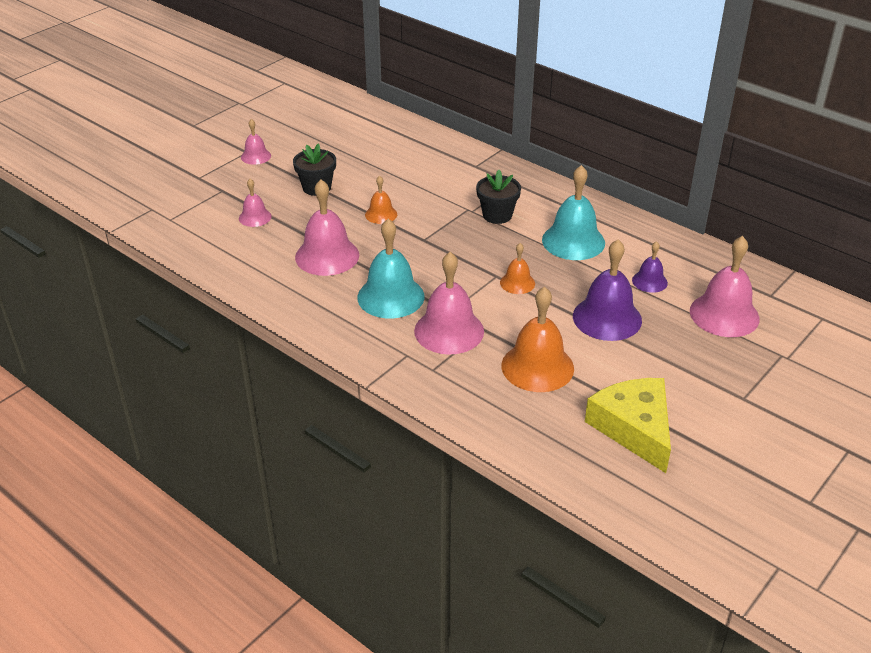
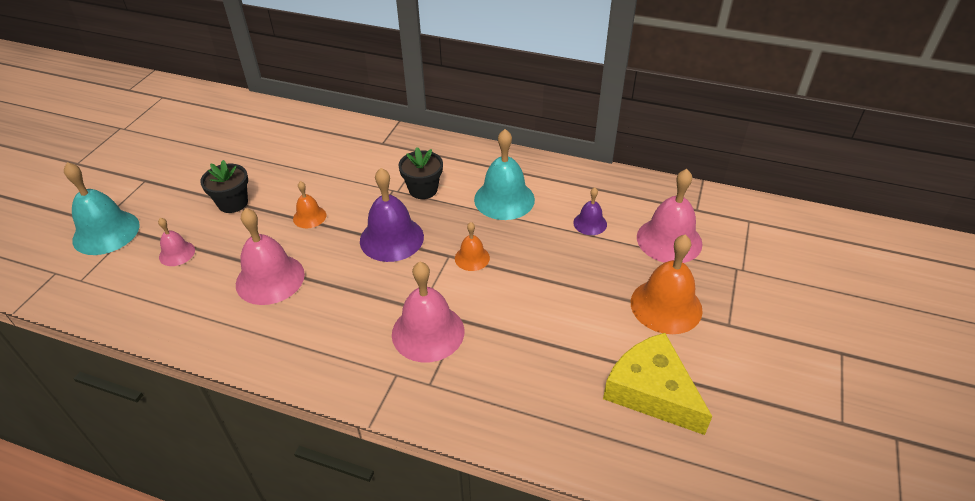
camera: 20 degrees left, 5 degrees up
pink bell [241,119,271,165] -> none
turquoise bell [357,219,425,319] -> turquoise bell moved to [64,162,140,255]
orange bell [502,287,574,392] -> orange bell moved to [631,235,703,334]
purple bell [573,239,642,341] -> purple bell moved to [360,168,424,262]

